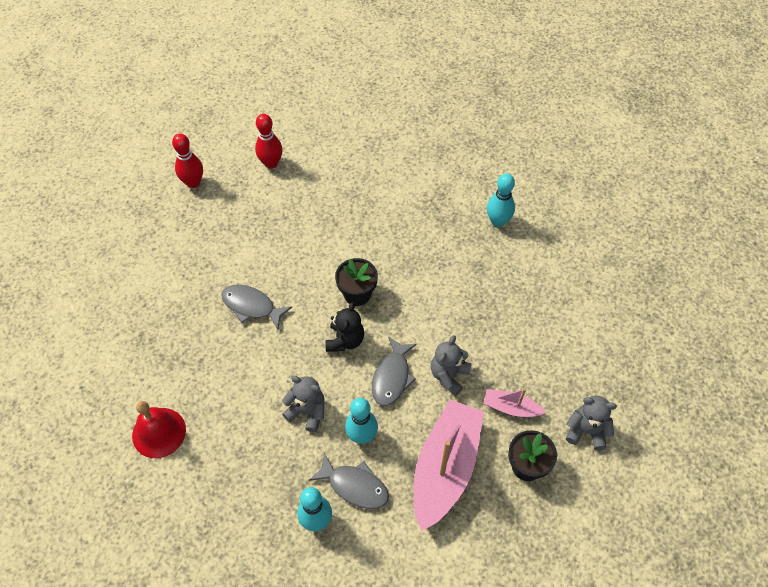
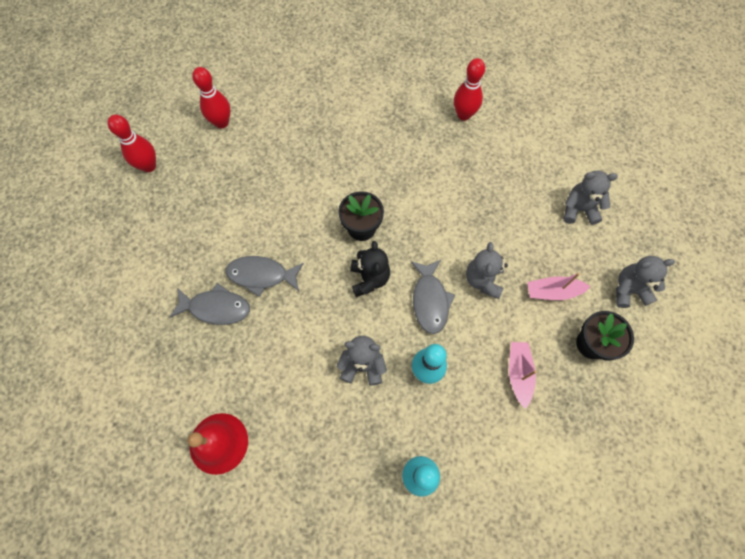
camera: 20 degrees left, 10 degrees up
grey fish [308,453,389,509] -> grey fish moved to [169,283,250,325]
pink boat [414,400,484,531] -> pink boat [509,342,537,409], size x0.47
turquoise bowling pin [487,174,515,227] -> red bowling pin [454,58,485,121]
none -> grey teddy bear [563,170,618,225]

